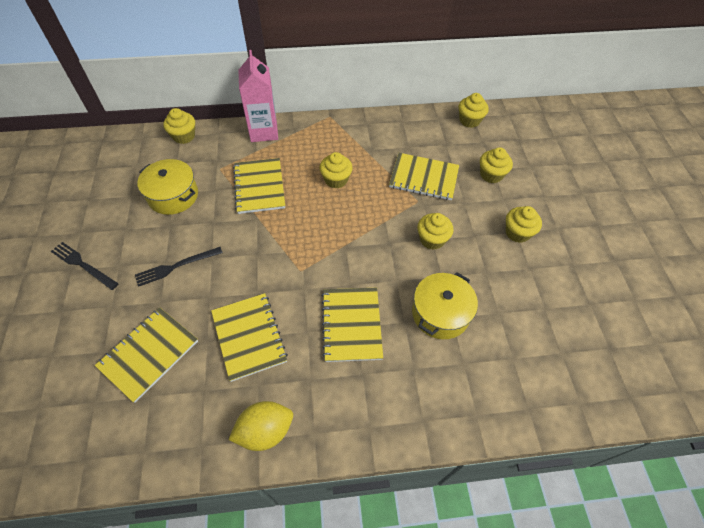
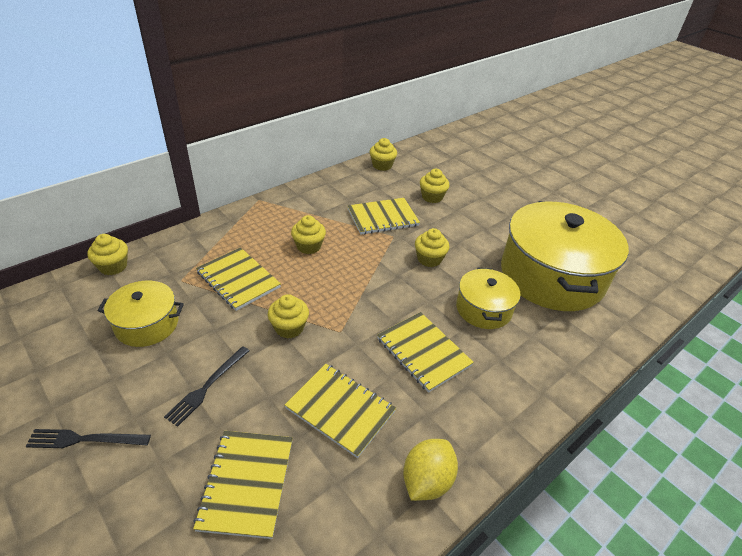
camera: 35 degrees left, 15 degrees down
pink carton [239,50,278,142] -> none
yellow cupcake [506,206,542,243] -> yellow cupcake moved to [268,294,309,339]
none -> yellow pot [501,201,629,311]

